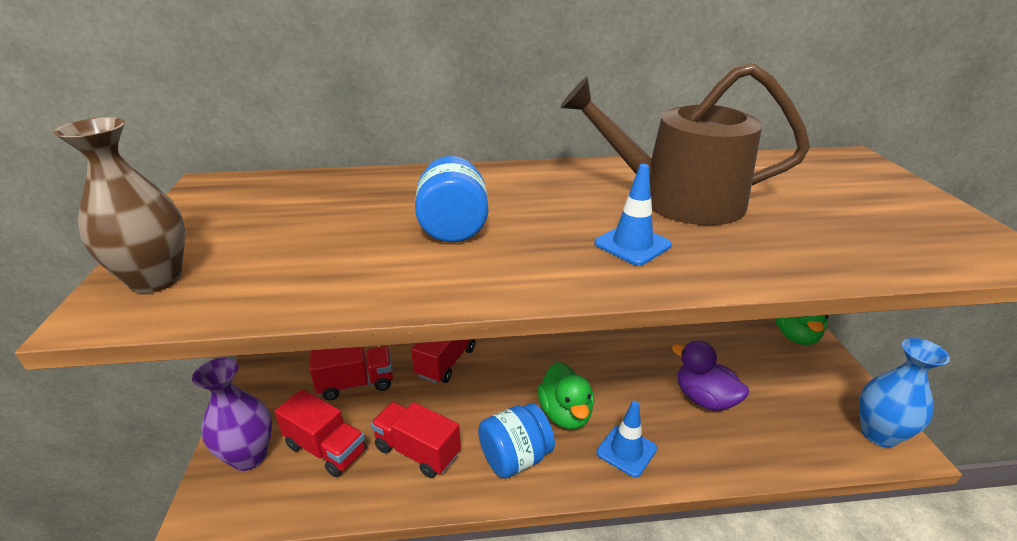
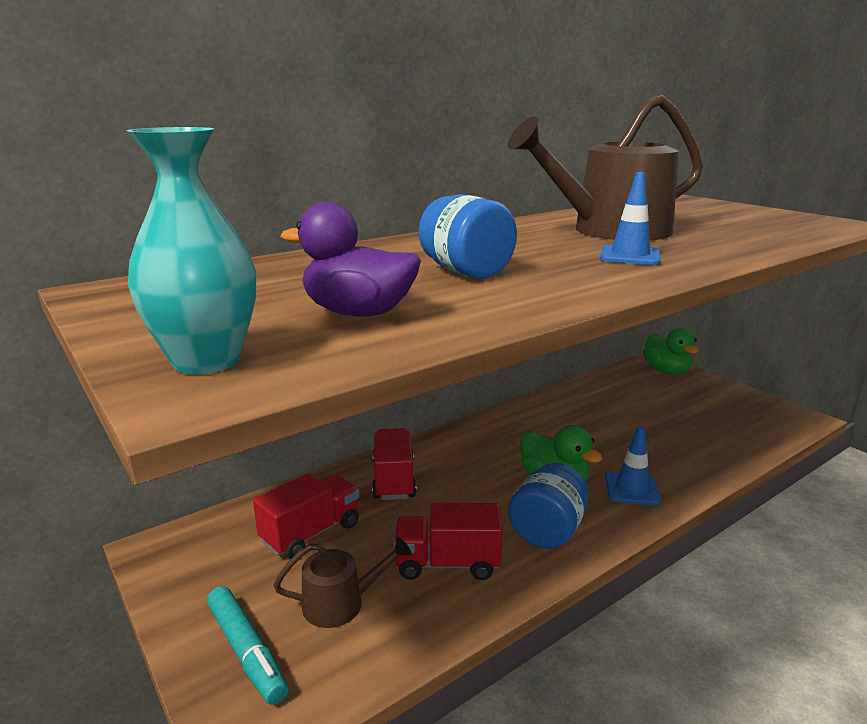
camera: 30 degrees left, 10 degrees down
brown vase [53,117,185,293] -> turquoise vase [126,127,256,374]
purple vase [192,358,272,471] -> turquoise marker [207,586,288,705]
red truck [274,389,367,477] -> brown watering can [273,537,412,628]
purple duck [672,340,749,411] -> purple duck moved to [280,202,421,317]
blue vase [859,338,950,448] -> none

